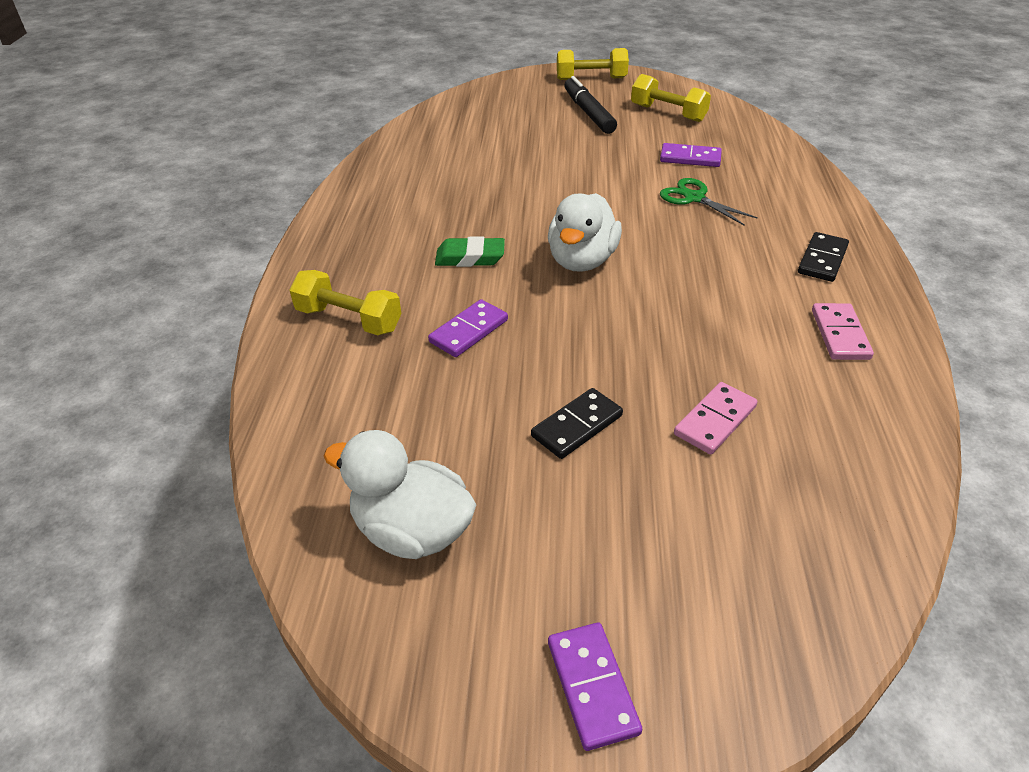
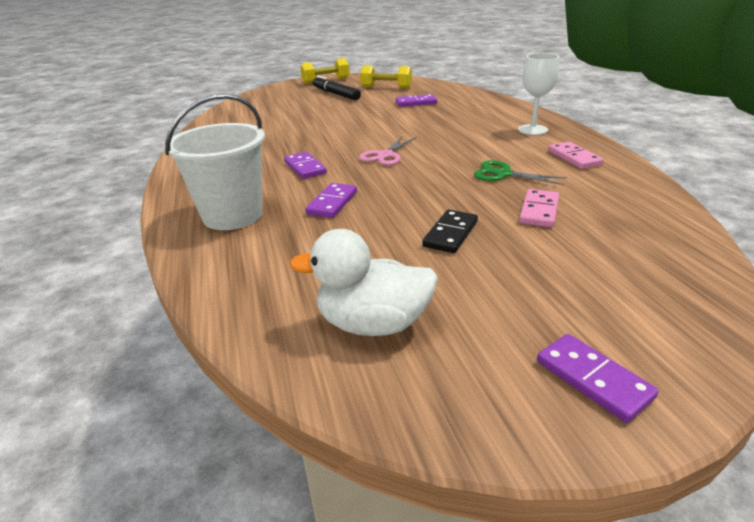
camera: 20 degrees left, 10 degrees down
yellow dumbbell [290,270,402,335] -> white bucket [165,94,265,230]
green eraser [435,236,505,267] -> purple domino [284,152,327,179]
white duck [548,193,622,272] -> pink scissors [359,136,416,166]
green scissors [660,178,758,226] -> green scissors moved to [474,160,567,185]
black domino [798,232,849,282] -> white goblet [518,53,559,135]

